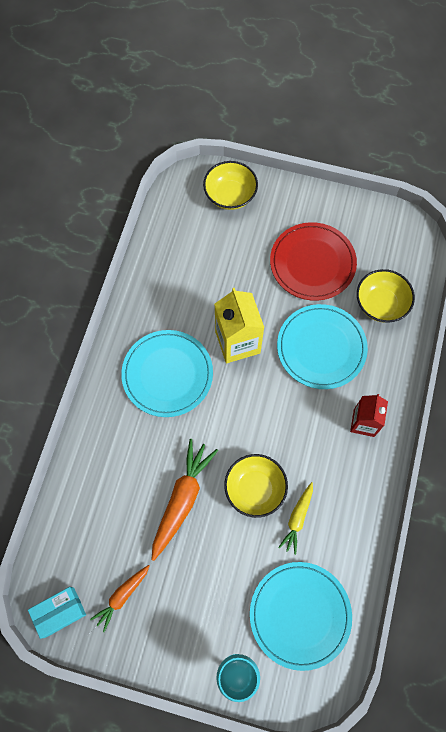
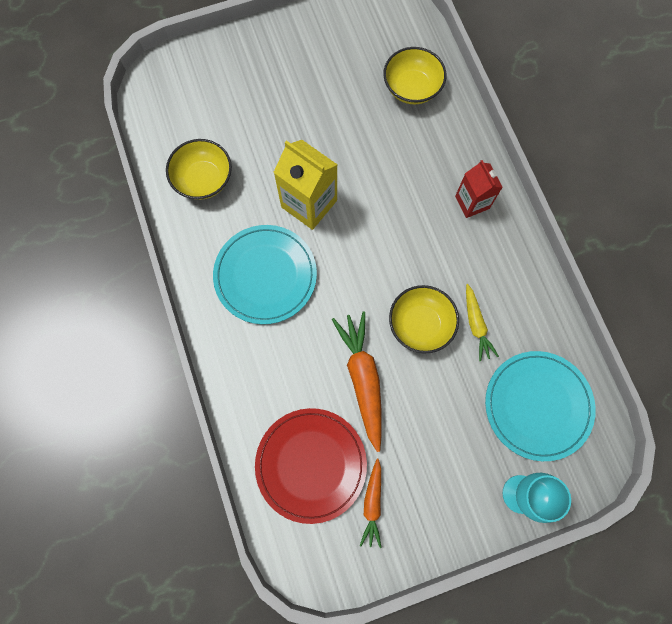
camera: 35 degrees left, 5 degrees up
turquoise box [28,587,86,639] -> none
yellow bowl [203,161,258,210] -> yellow bowl moved to [166,139,232,200]
red plate [270,222,357,301] -> red plate moved to [255,408,367,524]
turquoise plate [277,304,368,389] -> none

